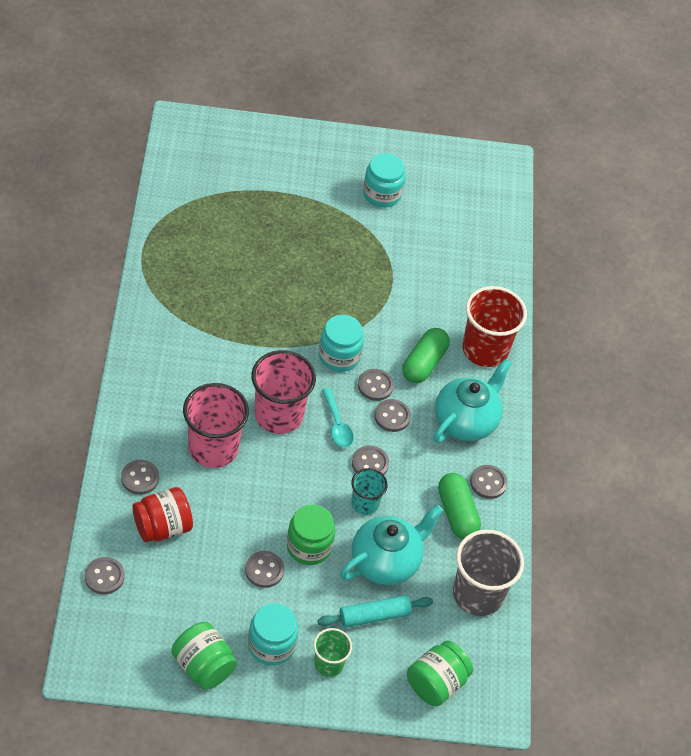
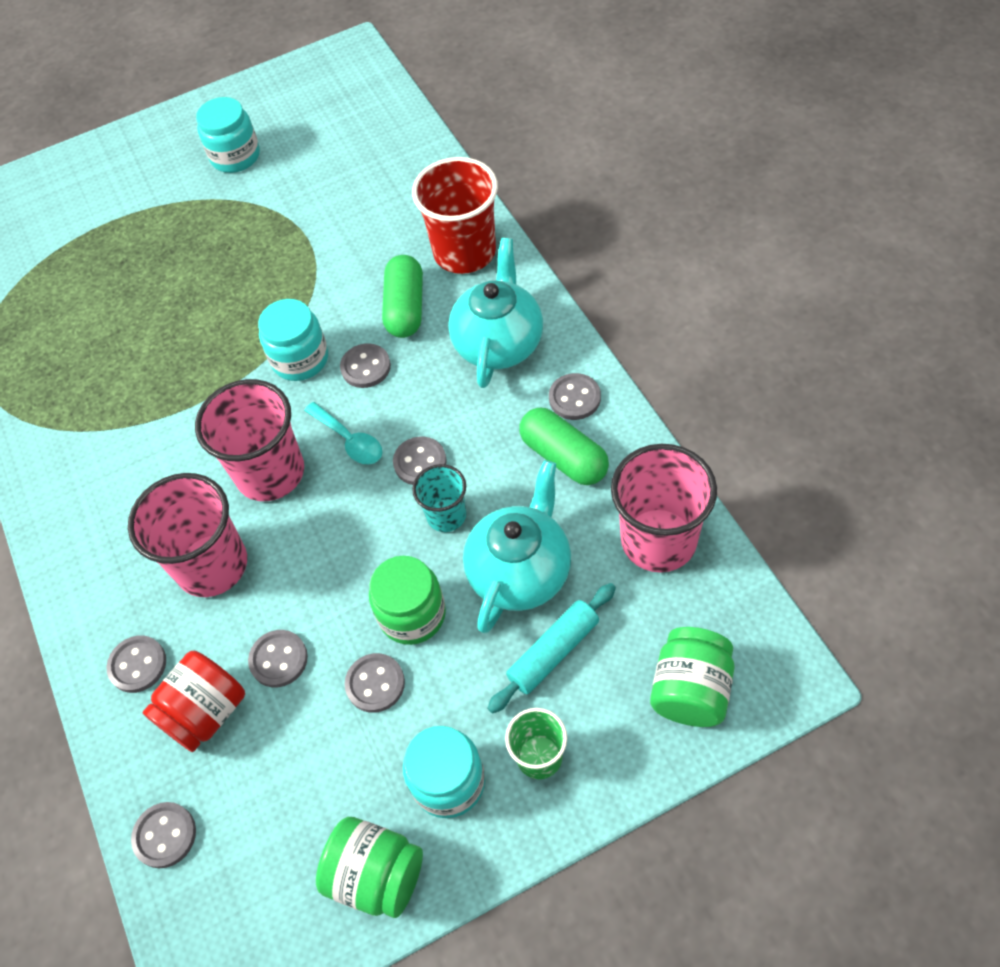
camera: 15 degrees left, 5 degrees up
grey button [374,399,411,432] -> grey button moved to [248,630,308,687]
grey cup [453,530,524,616] -> pink cup [611,444,717,572]

